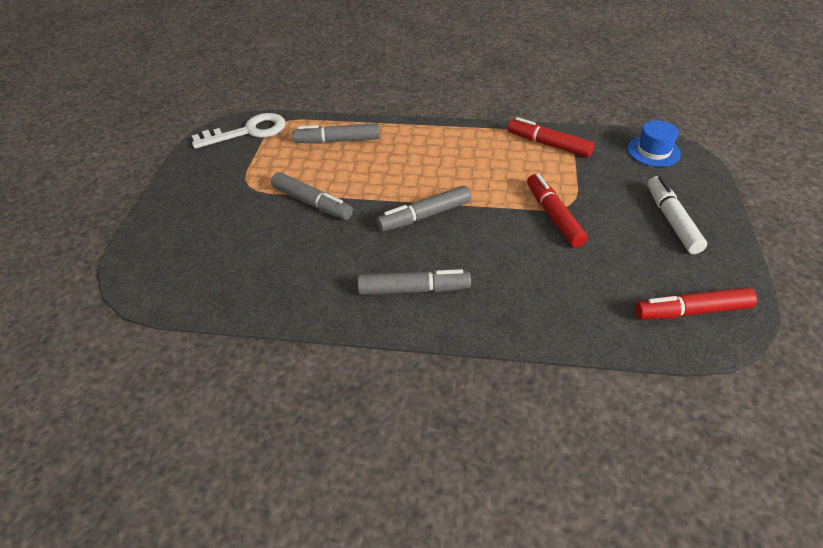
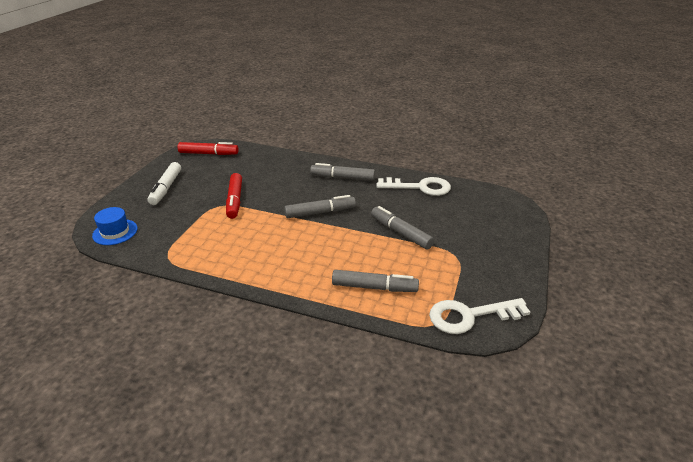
camera: 170 degrees left, 10 degrees down
red marker [507,117,595,158] -> none
none -> white key [376,177,451,196]

